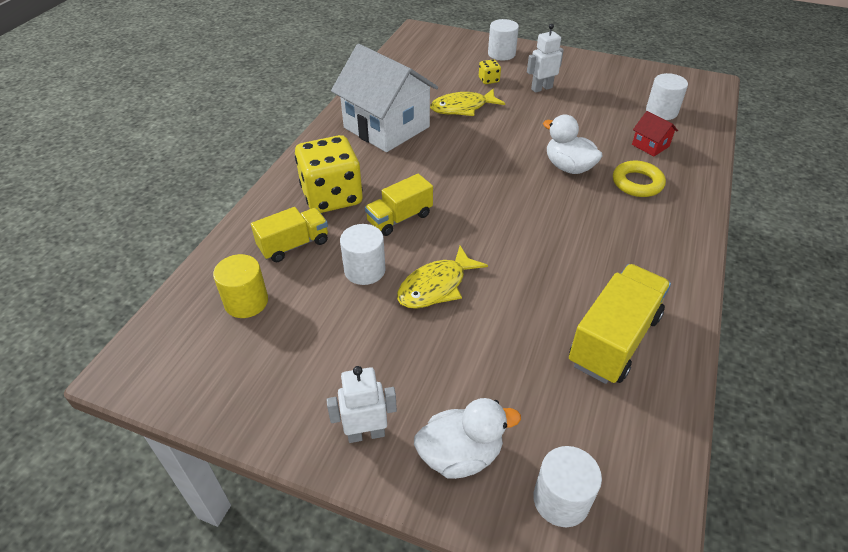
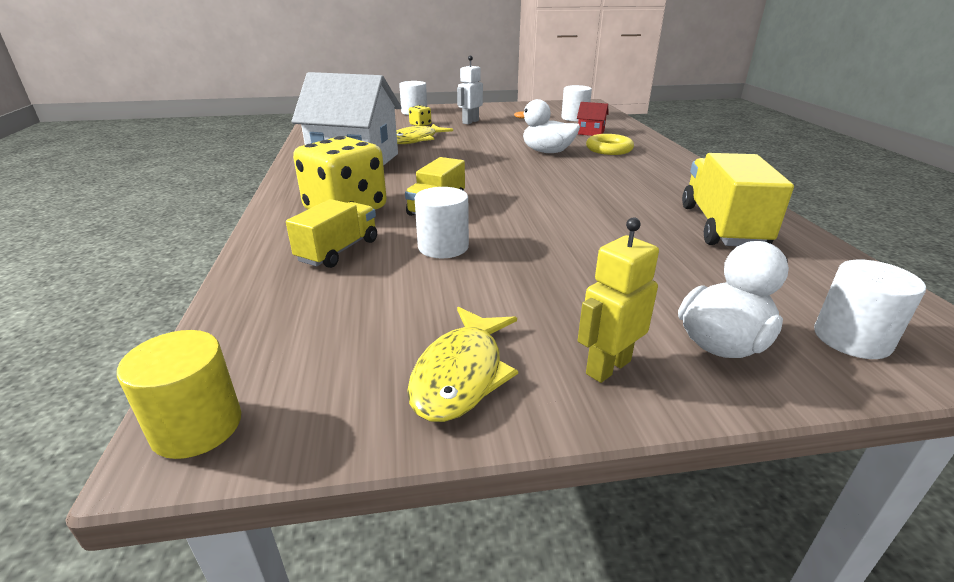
camera: 30 degrees left, 15 degrees down
yellow cylinder [213,254,268,318] -> yellow cylinder moved to [117,330,241,459]
white robot [326,366,397,443] -> yellow robot [578,218,659,383]
yellow fish [397,246,488,309] -> yellow fish moved to [407,307,518,422]

